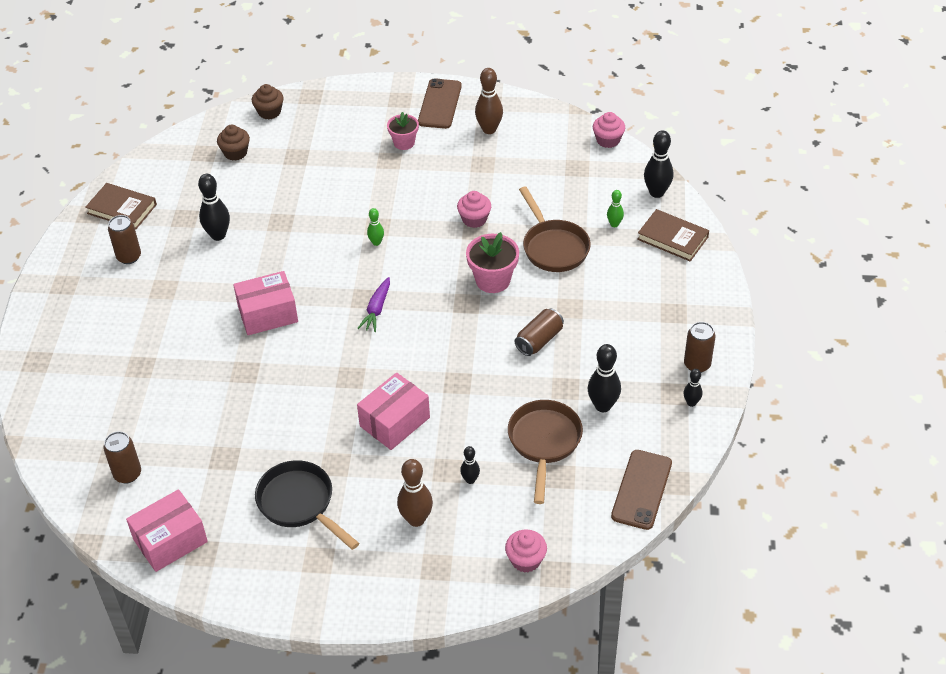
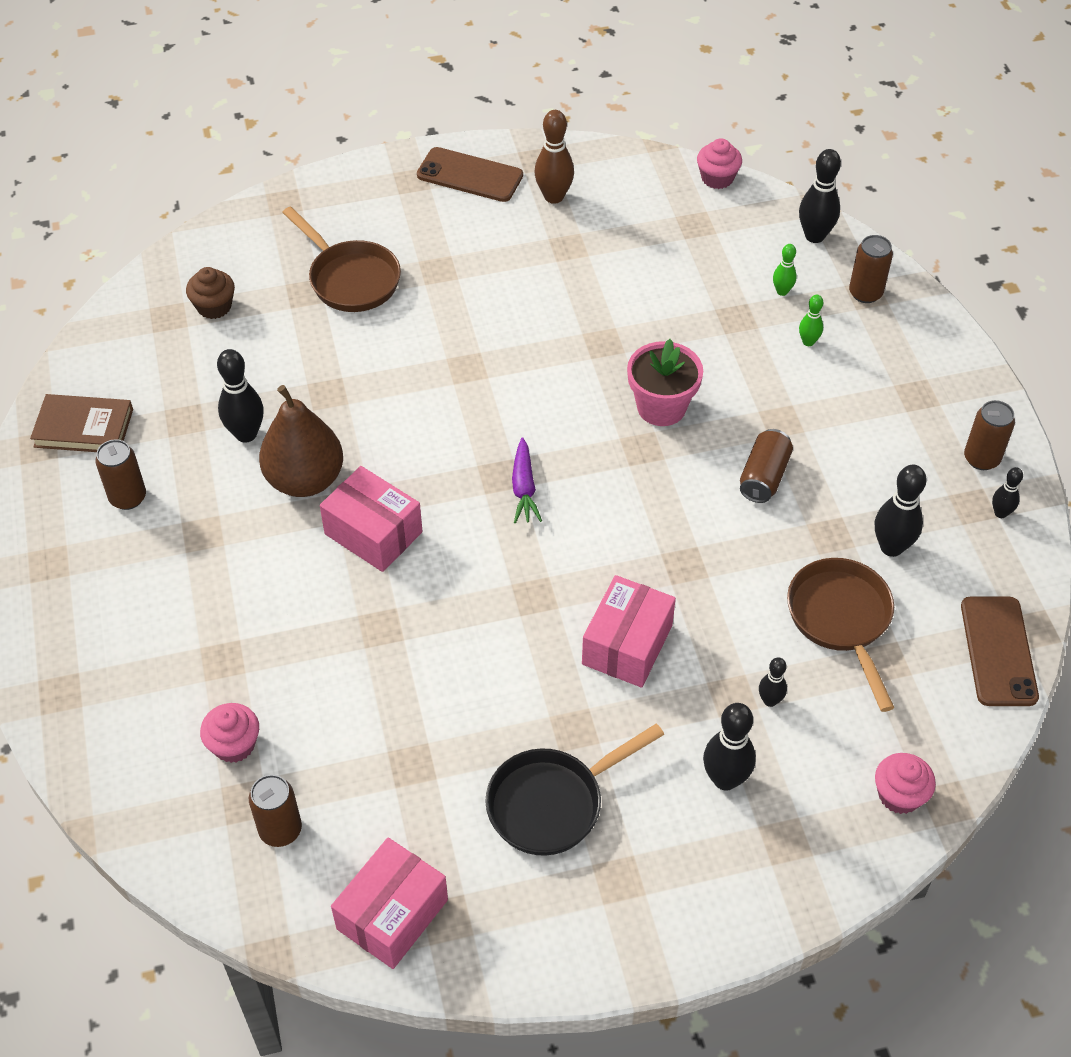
camera: 20 degrees left, 5 degrees up
pink box [233,271,298,335] -> pink box turned 75 degrees clockwise [320,466,423,572]
brown cupcake [252,84,284,120] -> none
black pan [255,460,359,550] -> black pan turned 60 degrees counterclockwise [485,724,664,856]
green bowling pin [367,208,384,246] -> green bowling pin moved to [799,295,823,346]
pink flower pot [387,112,419,150] -> none
brown bowling pin [397,459,433,527] -> black bowling pin [703,703,756,791]
brown phone [418,78,462,129] -> brown phone turned 60 degrees counterclockwise [417,147,523,202]
pink cupcake [457,191,491,228] -> pink cupcake moved to [200,703,259,763]
brown pan [519,187,591,272] -> brown pan moved to [282,207,401,312]
brown book [637,209,709,261] -> brown can [849,235,893,303]
none -> brown pear [259,385,343,497]

